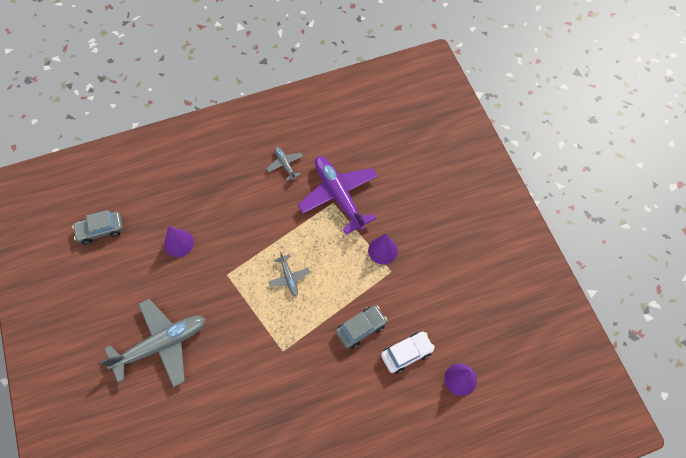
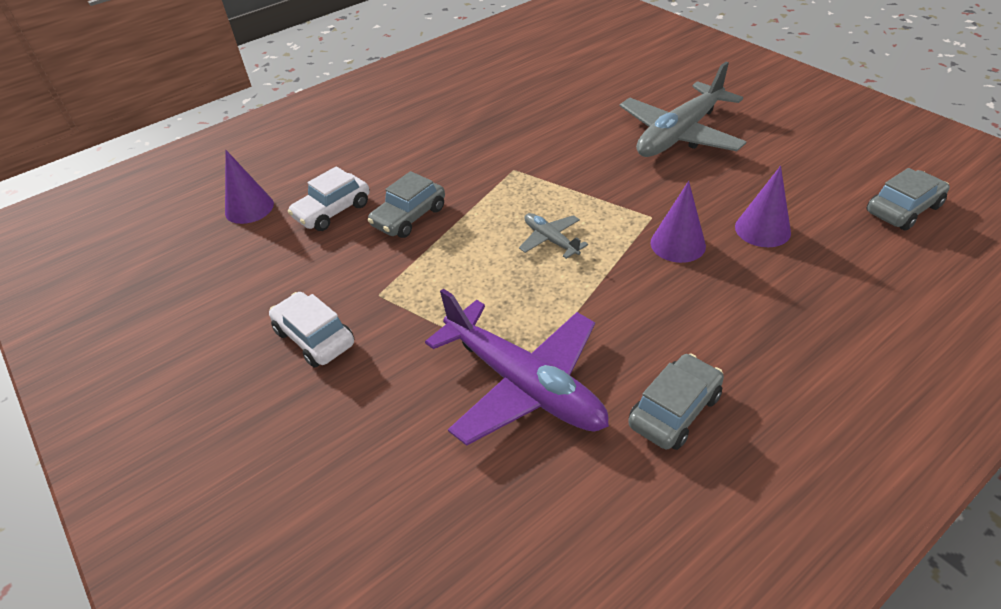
camera: 165 degrees right, 20 degrees down
grey plane [266,147,303,181] -> grey car [628,353,724,450]
purple cone [368,233,398,265] -> purple cone moved to [650,181,706,263]
none -> white car [269,292,354,368]

